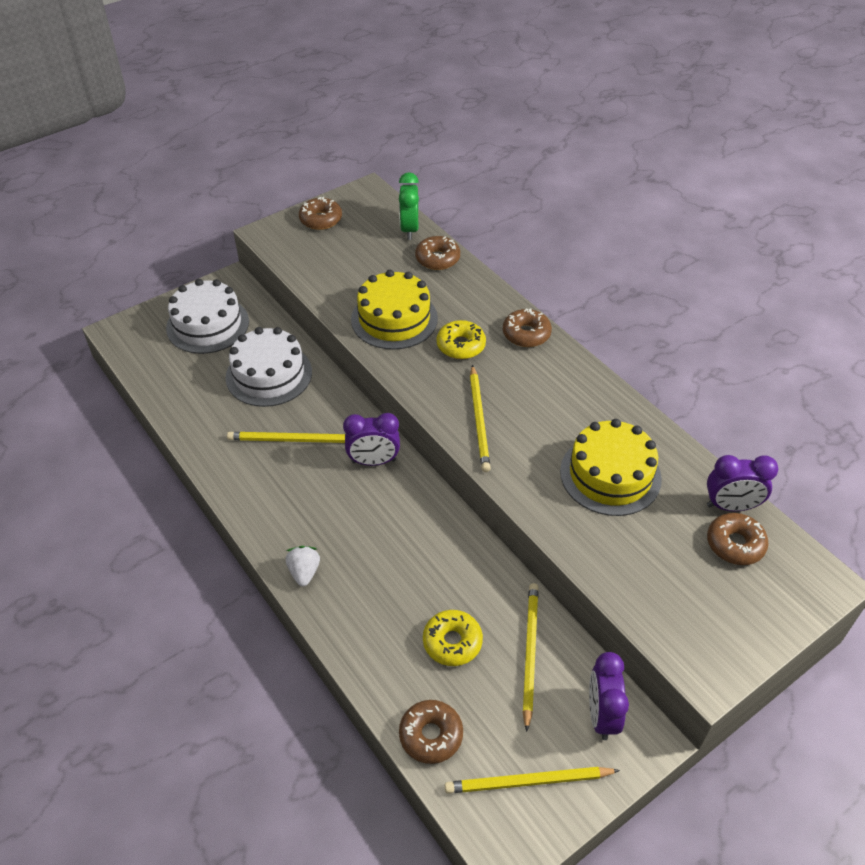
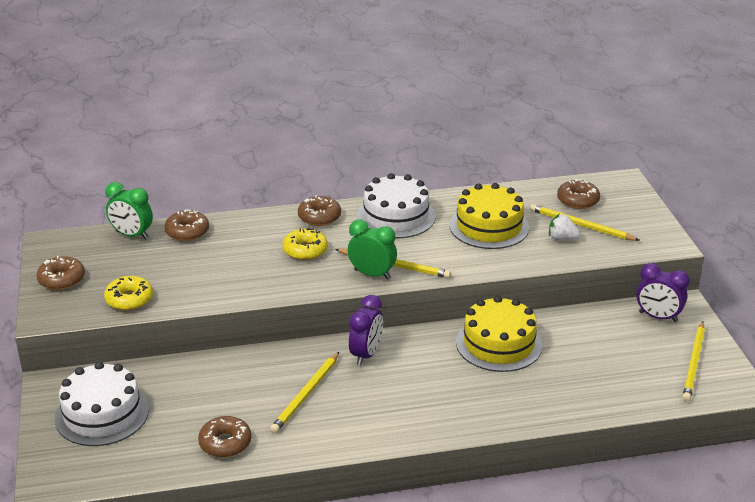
camera: 65 degrees left, 15 degrees down
white cake [226,327,312,407] -> white cake moved to [357,173,436,238]
white strawberry [286,546,320,586] -> white strawberry moved to [549,214,580,240]
yellow cake [351,270,438,350] -> yellow cake moved to [456,296,542,372]
brown donut [399,700,463,764] -> brown donut moved to [198,416,252,458]
yellow donut [423,610,483,666] -> yellow donut moved to [104,276,153,311]
yellow pencil [523,583,539,732] -> yellow pencil moved to [530,204,640,241]
purple clock [707,455,778,512] -> none
none -> green clock [348,220,397,280]

